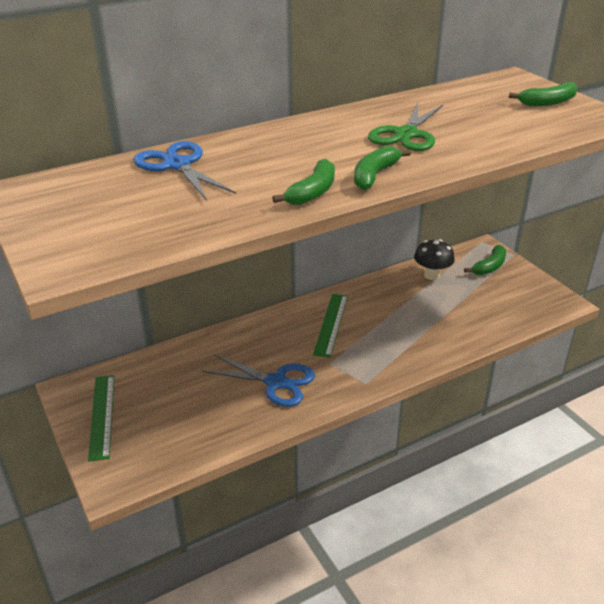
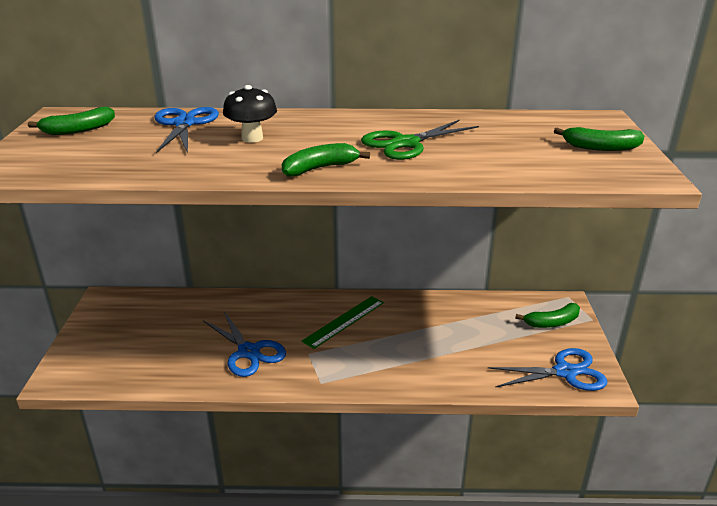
camera: 30 degrees right, 5 degrees down
green ruler [88,375,115,461] -> none
green banana [272,159,335,205] -> green banana moved to [28,107,115,135]
black mushroom [414,239,455,280] -> black mushroom moved to [223,85,277,143]
none -> blue scissors [488,348,607,391]

